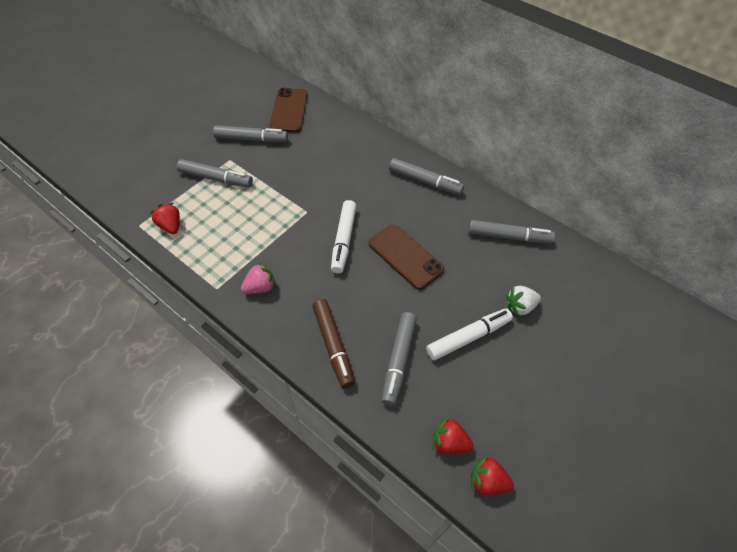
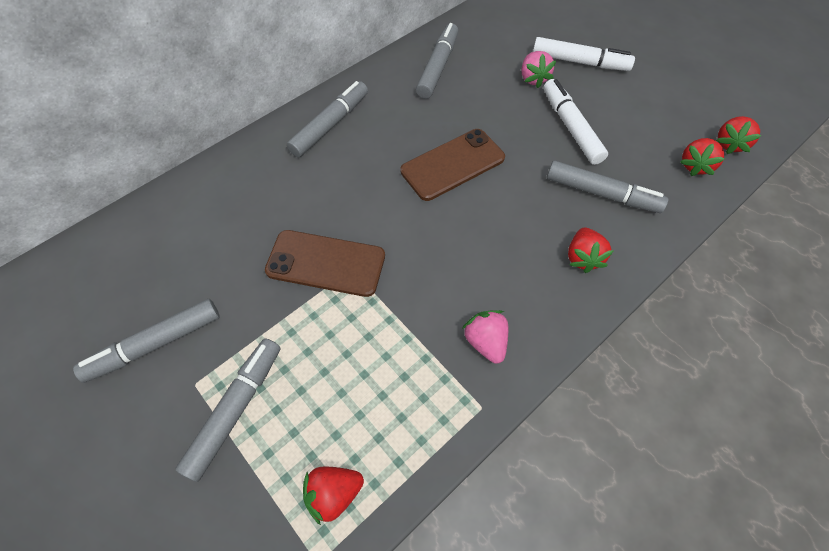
camera: 80 degrees left, 5 degrees up
grey marker [213,125,288,143] -> grey marker turned 135 degrees counterclockwise [73,299,220,383]
brown phone [269,88,308,132] -> brown phone moved to [265,230,385,297]
brown marker [312,299,355,388] -> red strawberry [568,227,614,273]
white marker [331,200,356,273] -> white marker moved to [533,37,635,71]
white strawberry [506,286,541,317] -> pink strawberry [521,51,556,88]

